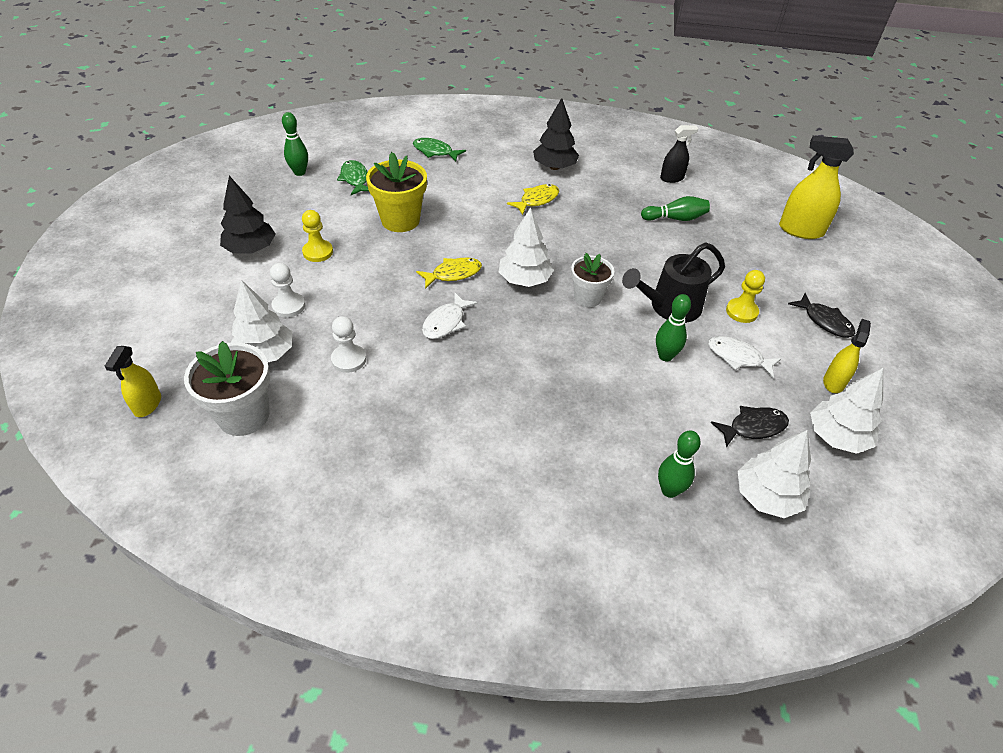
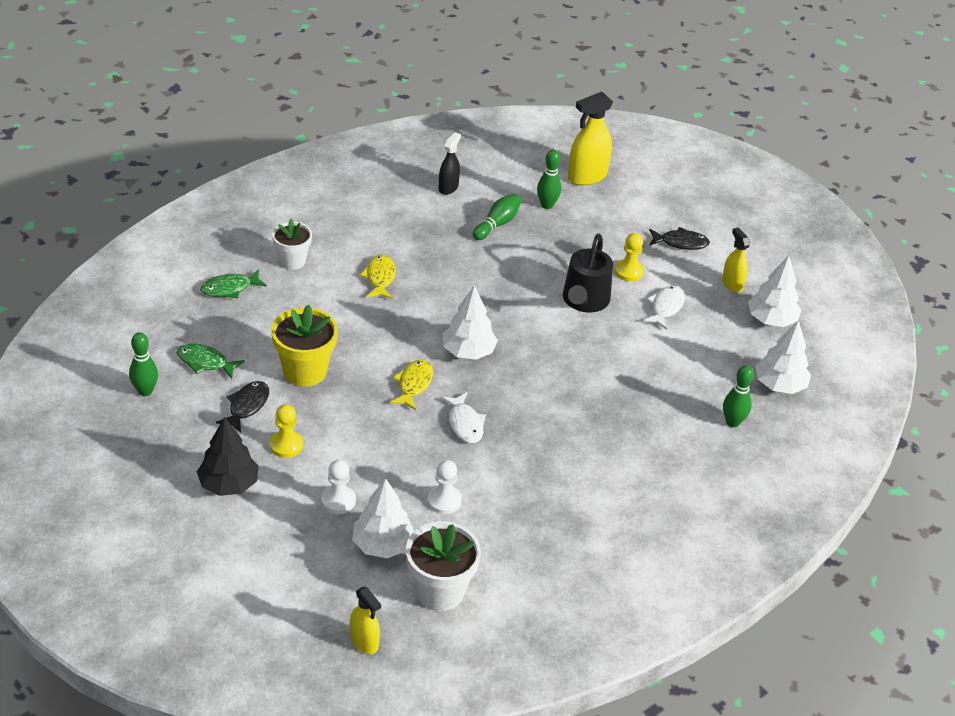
camera: 50 degrees left, 5 degrees down
black tree [533,98,579,170] -> none
white flower pot [571,253,614,307] -> white flower pot moved to [272,219,312,270]
green bowling pin [656,294,691,361] -> green bowling pin moved to [537,150,561,209]
white fish [708,336,781,379] -> white fish turned 135 degrees clockwise [643,286,685,330]
black fish [711,406,789,448] -> black fish moved to [216,381,269,433]

